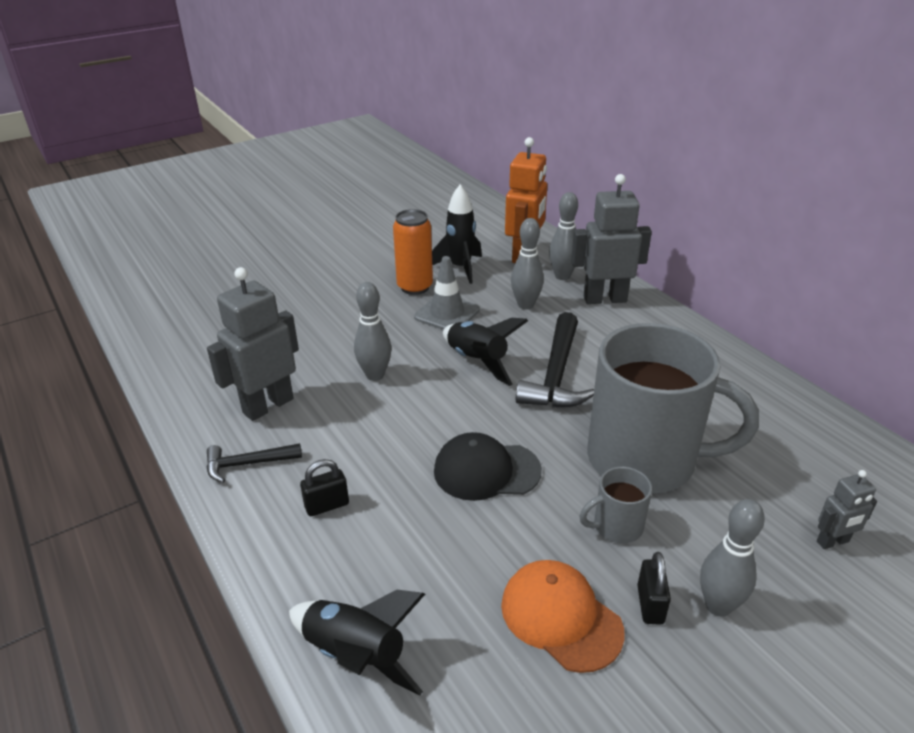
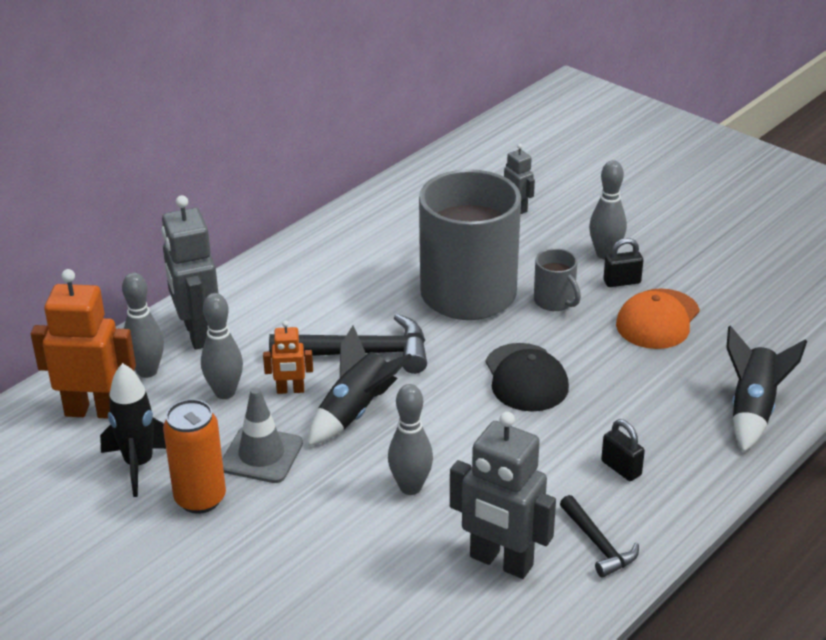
camera: 105 degrees left, 0 degrees up
none -> orange robot [263,320,313,394]

